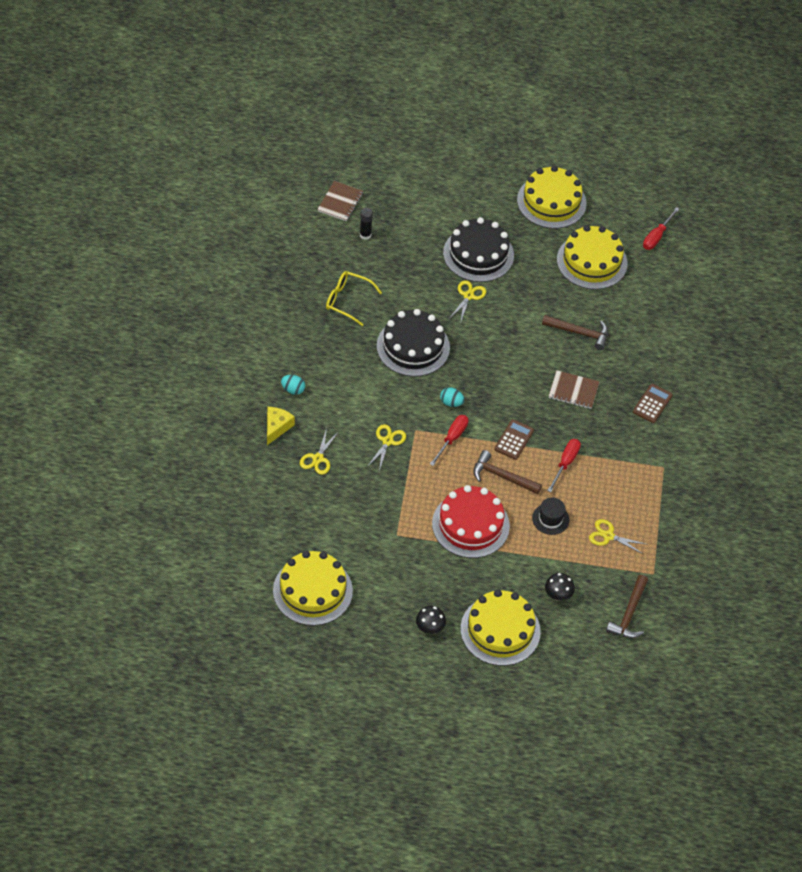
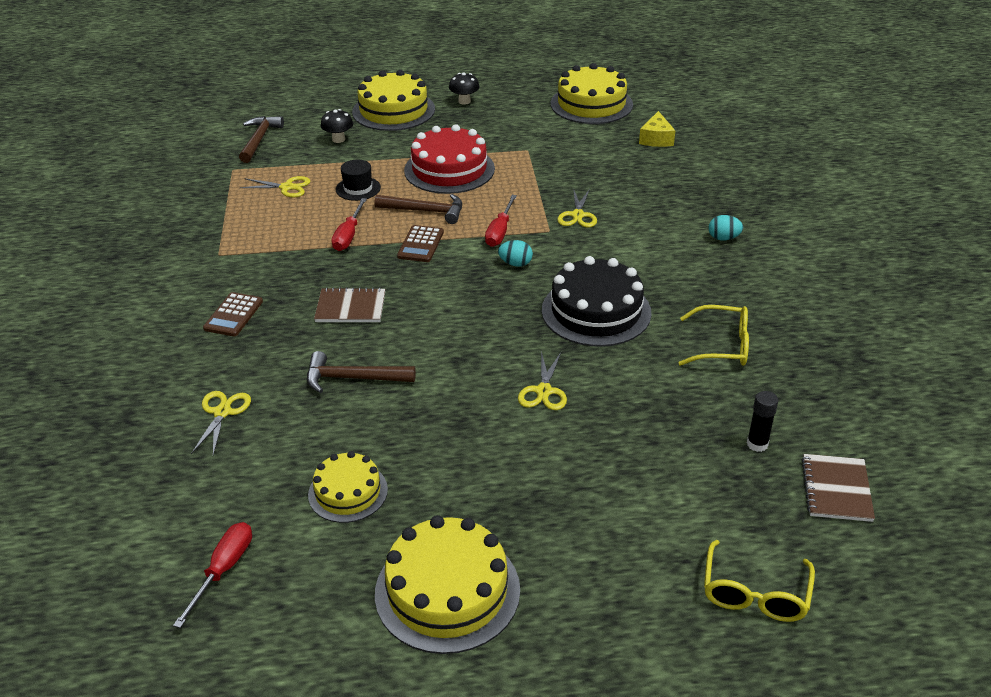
camera: 170 degrees right, 15 degrees down
yellow cheese [267,407,295,445] -> yellow cheese moved to [639,111,675,147]
yellow scissors [300,428,339,475] -> yellow scissors moved to [191,391,251,455]
black cake [443,217,514,282] -> none
yellow cake [557,225,628,290] -> yellow cake [308,451,388,523], size x0.60
none -> yellow glasses [704,540,815,622]

